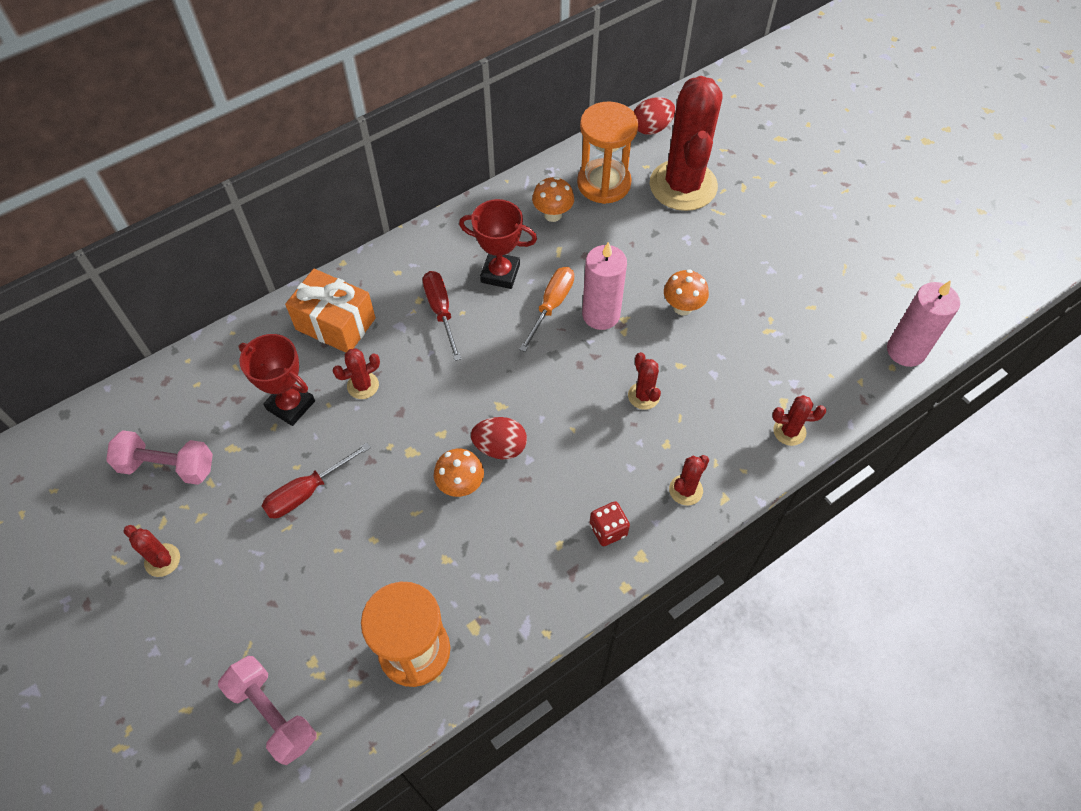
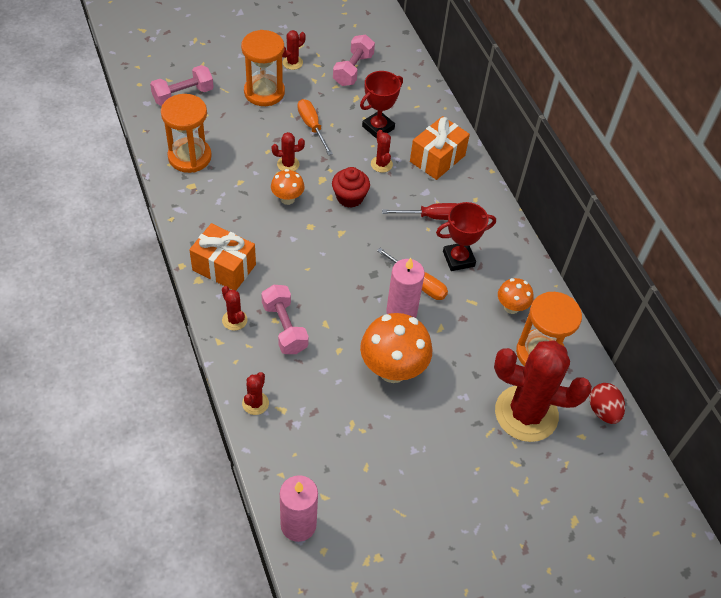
camera: 100 degrees right, 5 degrees down
red screwdriver [262,443,371,518] -> orange screwdriver [298,99,333,155]
red trophy [459,199,537,289] -> red trophy turned 45 degrees clockwise [436,202,496,271]
red egg [471,417,527,460] -> none
red dice [589,501,630,546] -> orange gift [189,223,256,290]
red cactus [628,352,661,410] -> red cactus moved to [272,132,305,171]
orange mushroom [664,269,709,315] -> orange mushroom [360,313,432,383], size x1.87
none -> orange hourglass [241,30,285,106]
none -> pink dumbbell [261,285,309,354]
none -> red cupcake [332,167,370,208]

